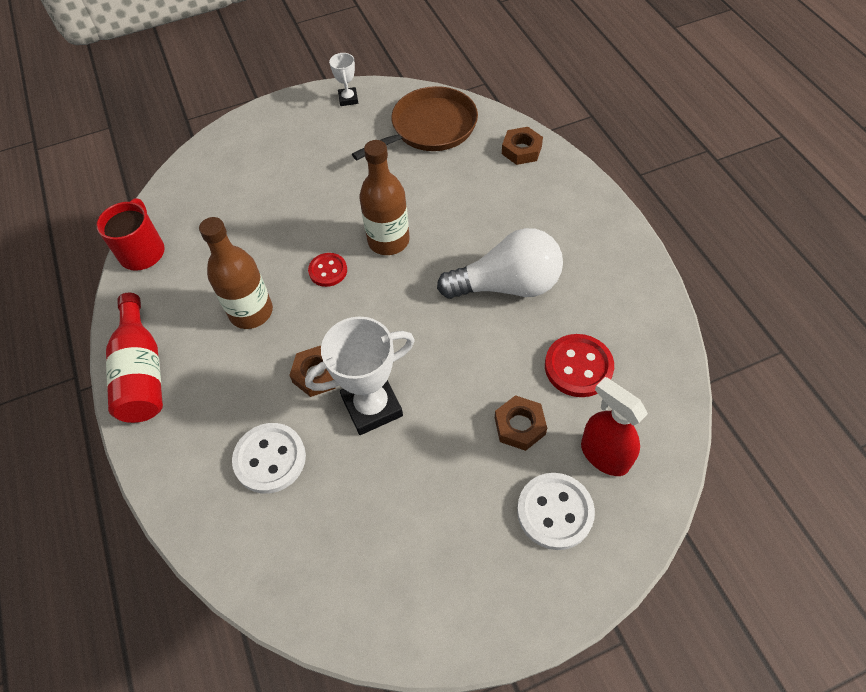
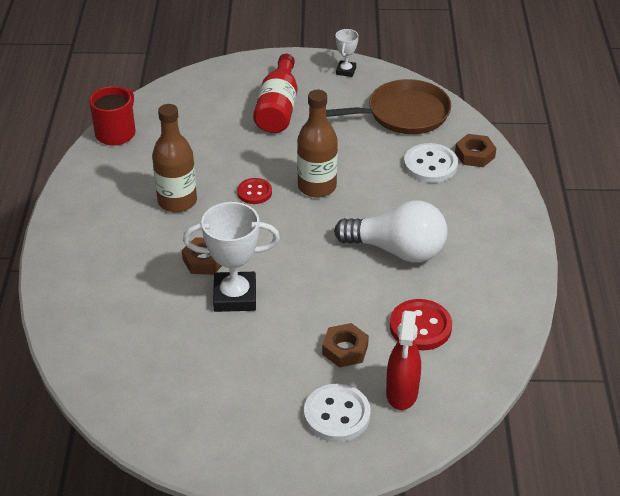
camera: 20 degrees right, 15 degrees down
red bottle [106,293,163,423] -> red bottle moved to [253,54,297,133]
white button [232,423,306,494] -> white button moved to [404,143,458,183]
red spray bottle [581,377,648,476] -> red spray bottle turned 150 degrees counterclockwise [386,311,421,410]

